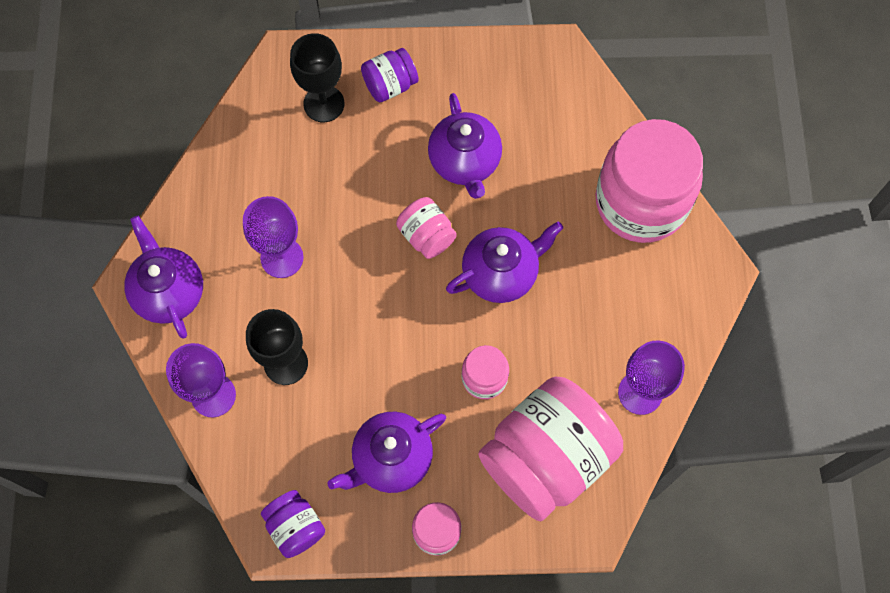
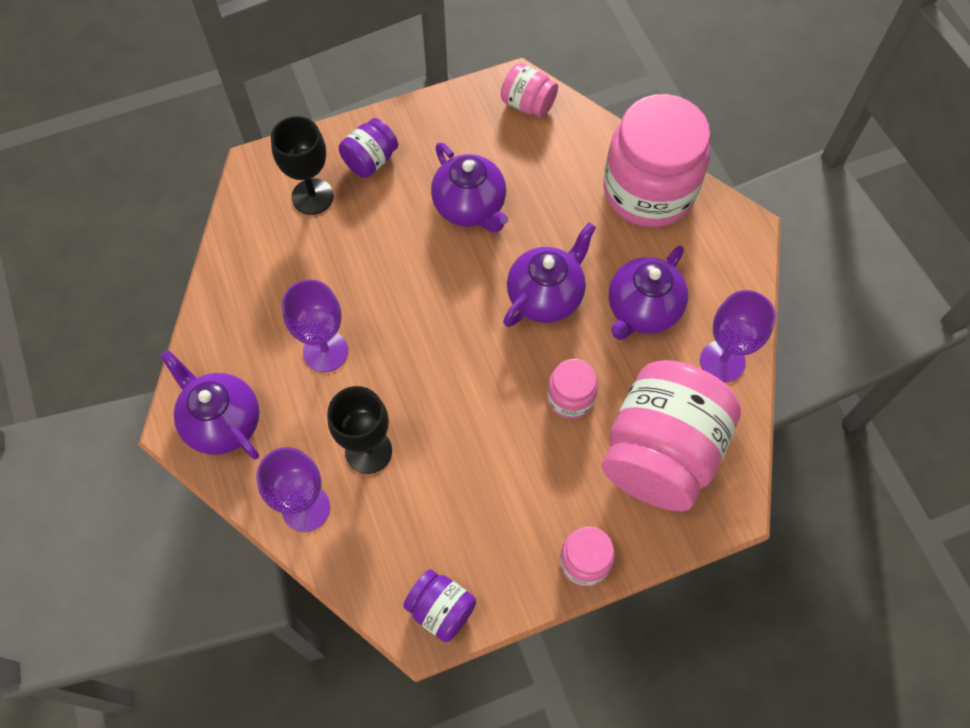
camera: 20 degrees left, 5 degrees down
purple teapot [327,412,446,493] -> purple teapot moved to [609,246,688,340]
pink jar [396,197,457,259] -> pink jar moved to [501,63,558,118]

